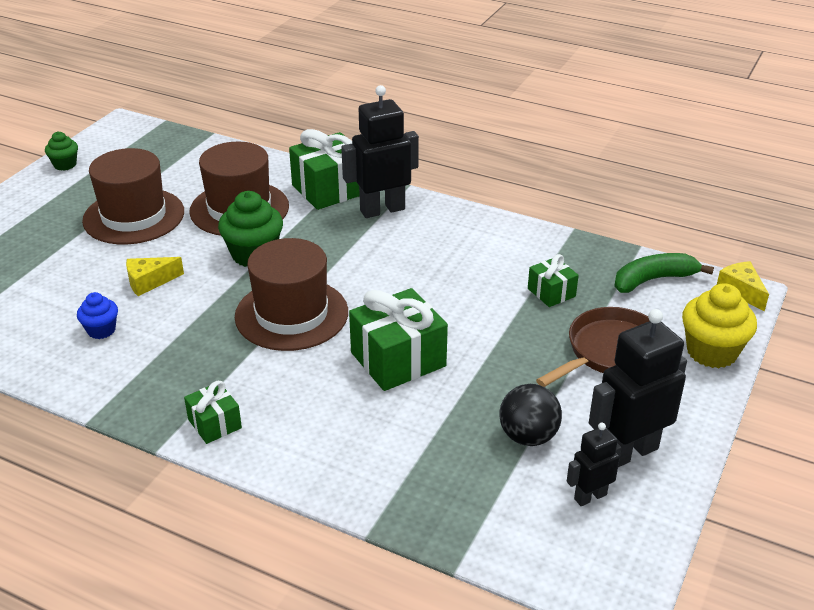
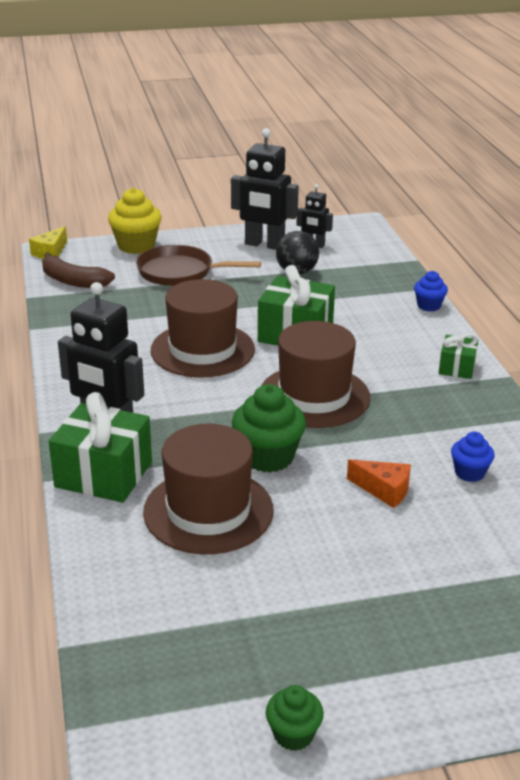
camera: 130 degrees left, 5 degrees down
brown hat [82,148,184,244] -> brown hat moved to [151,279,255,378]
yellow cheese [126,257,184,296] -> orange cheese [347,459,411,508]
green gift [528,254,579,307] -> none
green banana [614,253,714,293] -> brown banana [42,252,115,288]
none -> blue cupcake [414,271,448,311]

